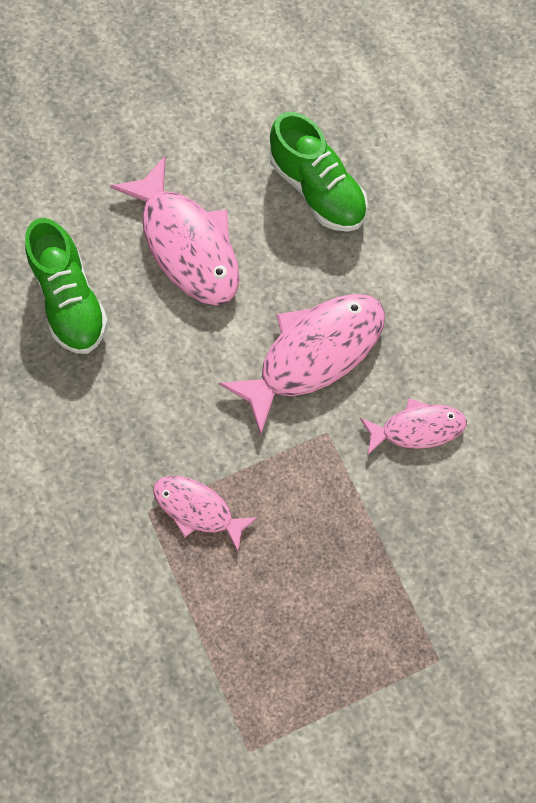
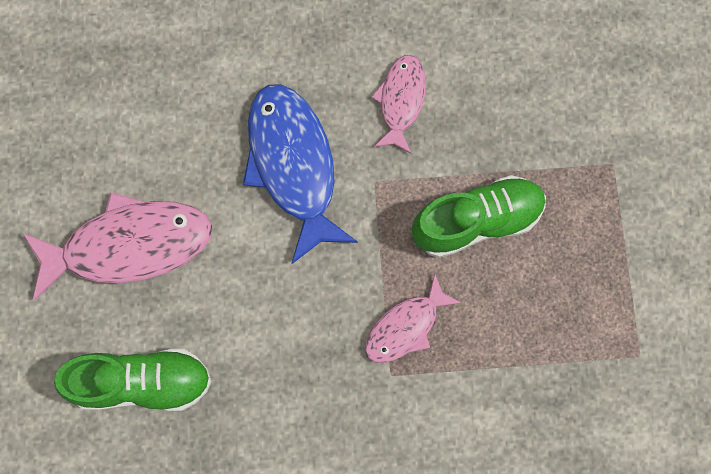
camera: 70 degrees left, 5 degrees up
pink fish [218,294,385,435] -> blue fish [243,84,358,264]
green shoe [270,112,368,232] -> green shoe moved to [412,175,546,258]

